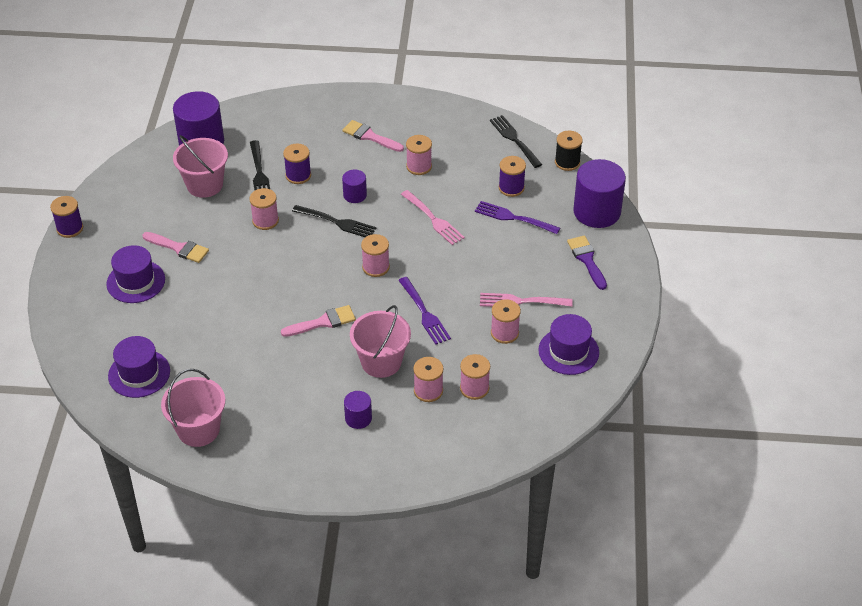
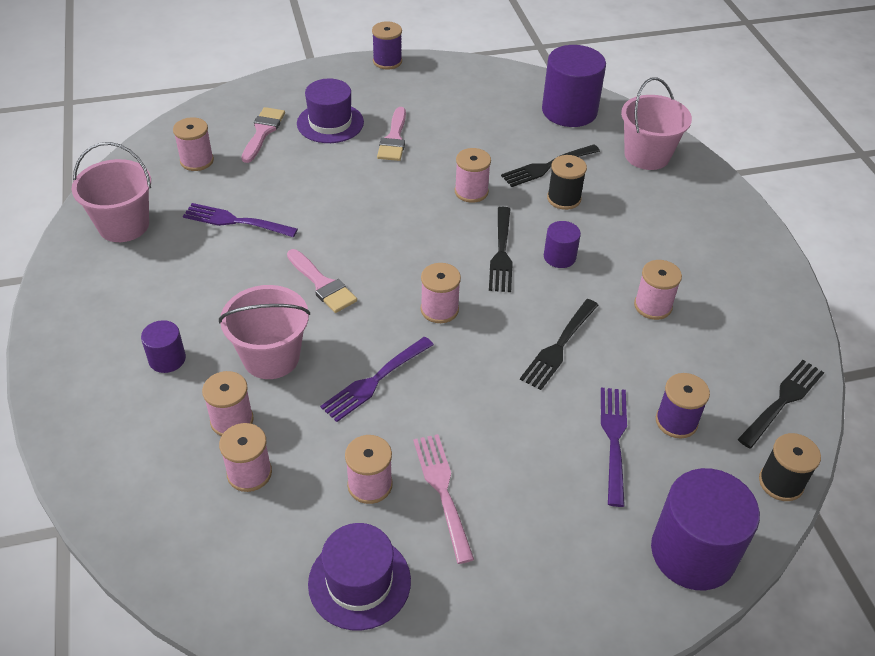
camera: 70 degrees right, 0 degrees up
purple hat [108,336,170,398] -> pink spool [173,117,214,171]
pink bucket [173,135,228,198] -> pink bucket moved to [621,77,692,170]
purple spool [283,144,311,184] -> black spool [547,155,587,210]
pink brush [343,120,404,152] -> pink brush moved to [241,107,285,163]
pink fork [401,190,465,245] -> black fork [520,299,598,390]
purple brush [567,236,607,290] -> none
none -> purple fork [183,203,298,238]

